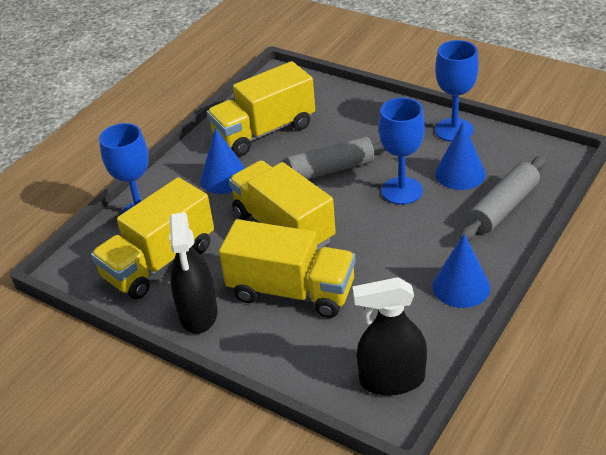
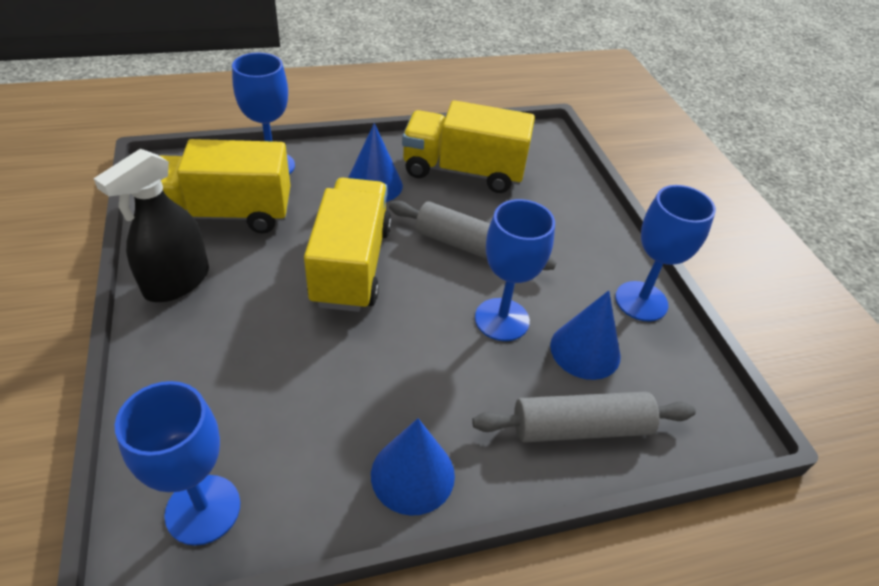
camera: 35 degrees right, 5 degrees up
yellow truck [219,219,356,318] -> none
black spray bottle [353,277,427,396] -> blue goblet [115,381,240,546]

